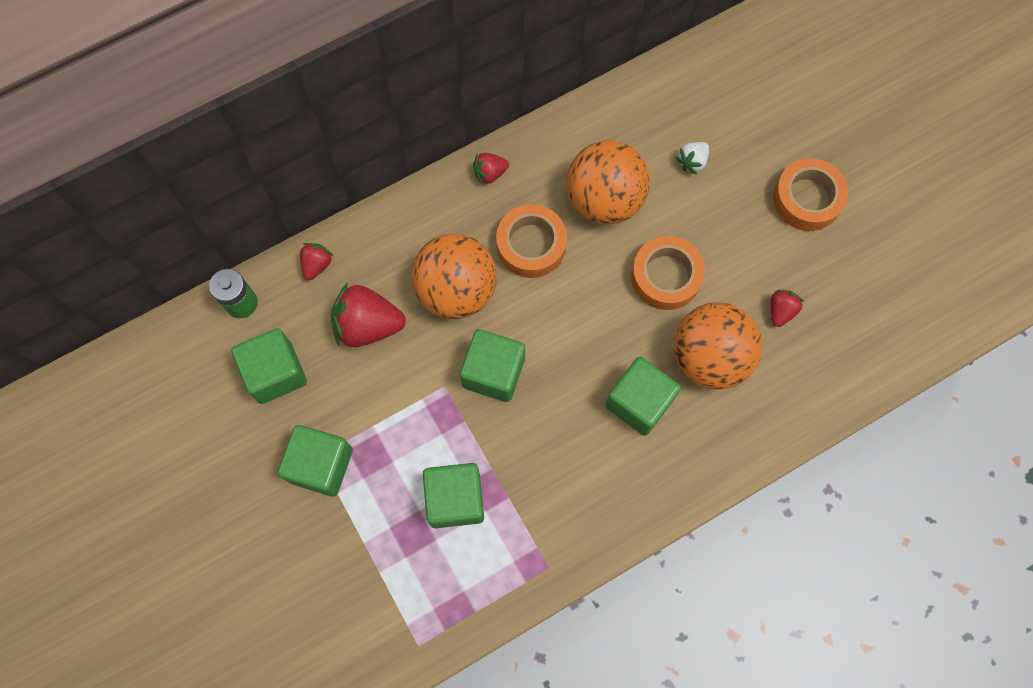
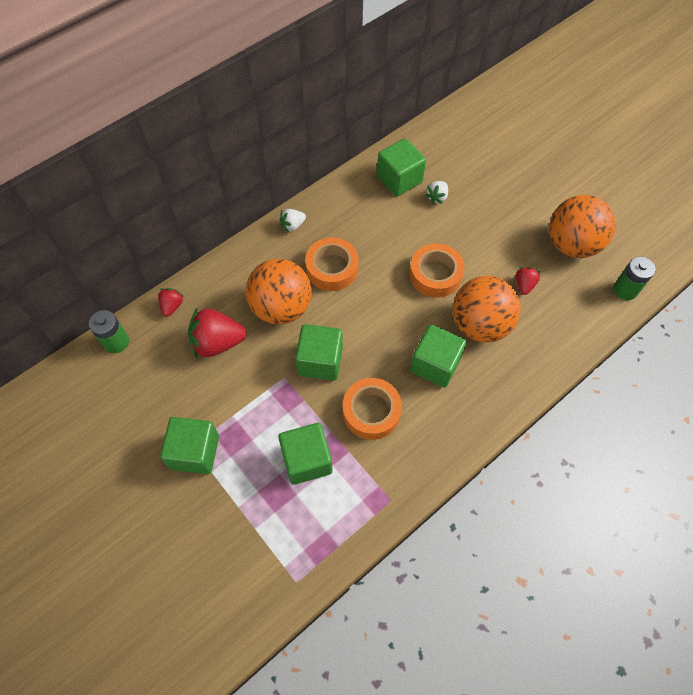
camera: 10 degrees left, 10 degrees down
green cube [231,328,307,404] -> green cube moved to [377,138,426,196]
red strawberry [473,153,509,185] -> white strawberry [280,209,306,232]
orange ball [566,140,650,225] -> orange ball moved to [549,195,616,258]
orange tape [773,158,848,231] -> orange tape moved to [343,378,402,440]
none -> green battery [613,256,655,300]

